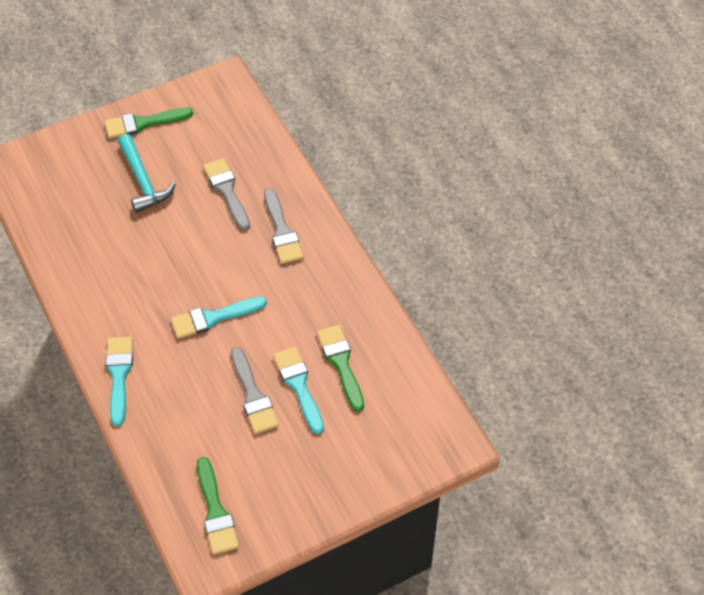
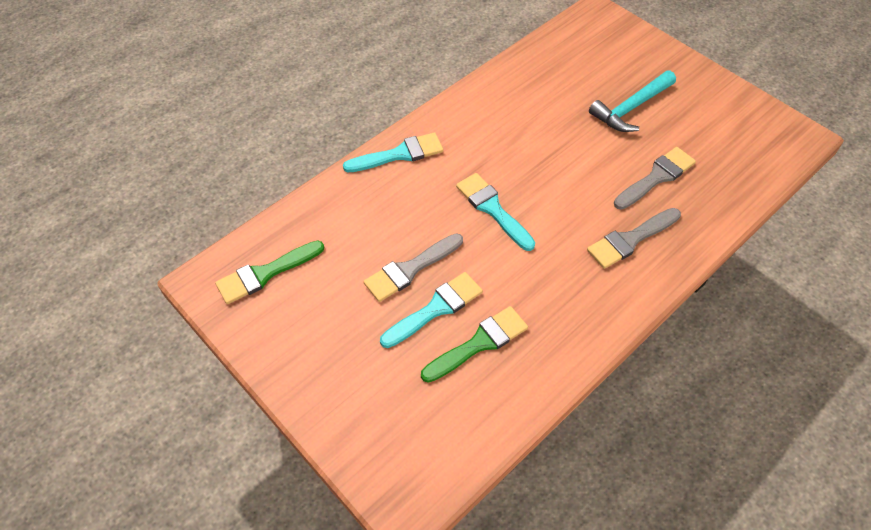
camera: 75 degrees right, 0 degrees up
green brush [104,108,193,139] -> none

